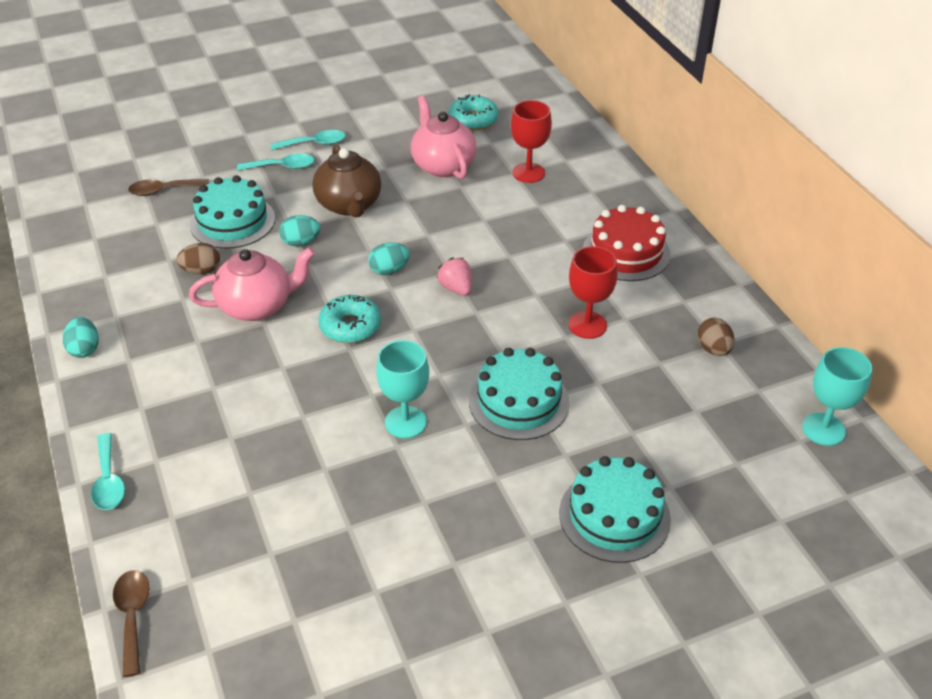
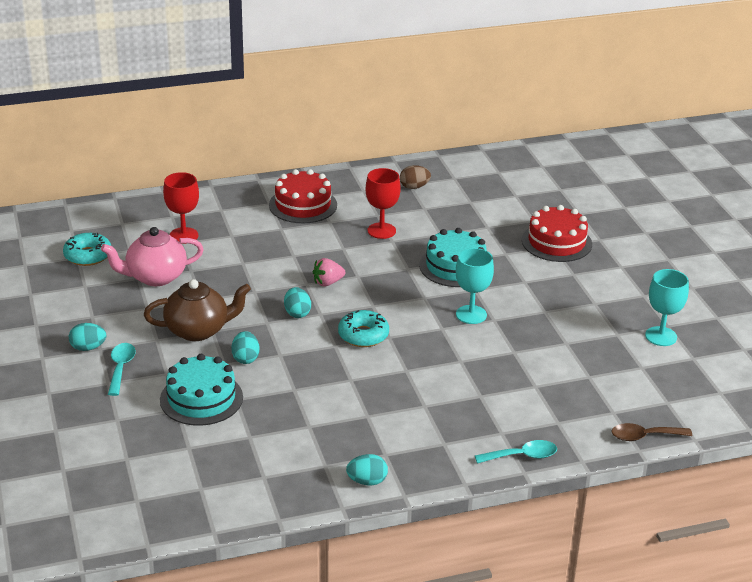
camera: 85 degrees left, 10 degrees down
brown spoon [128,179,210,196] -> none
brown egg [177,243,220,274] -> none
pink teapot [189,247,315,321] -> none
turquoise spoon [271,130,346,150] -> turquoise egg [69,323,106,351]
turquoise cake [559,456,671,563] -> red cake [522,205,592,262]
turquoise goblet [802,347,872,446] -> turquoise goblet moved to [645,269,689,346]

